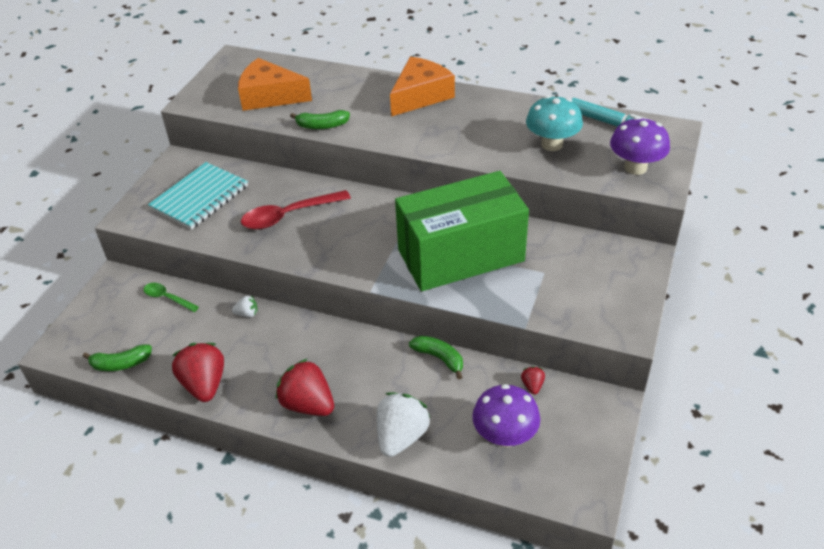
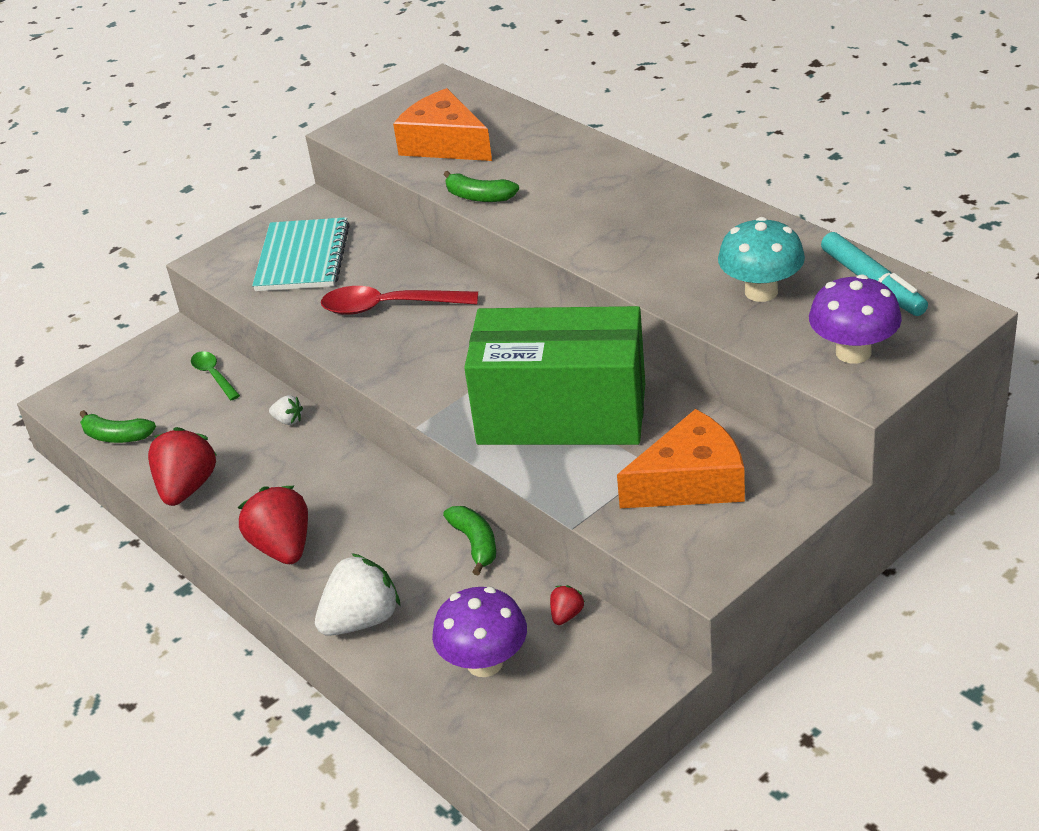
camera: 30 degrees right, 5 degrees down
turquoise notebook [148,162,248,230] -> turquoise notebook turned 60 degrees counterclockwise [252,217,350,291]
orange cheese [390,56,455,117] -> orange cheese moved to [617,409,745,508]

